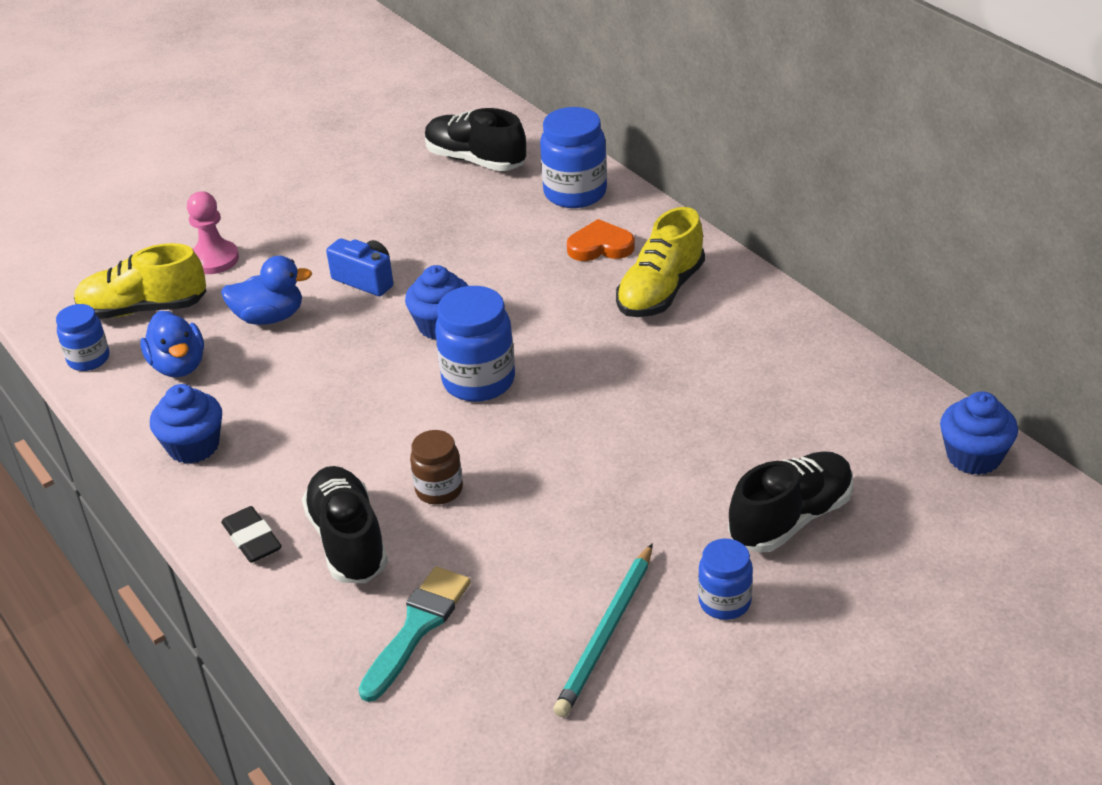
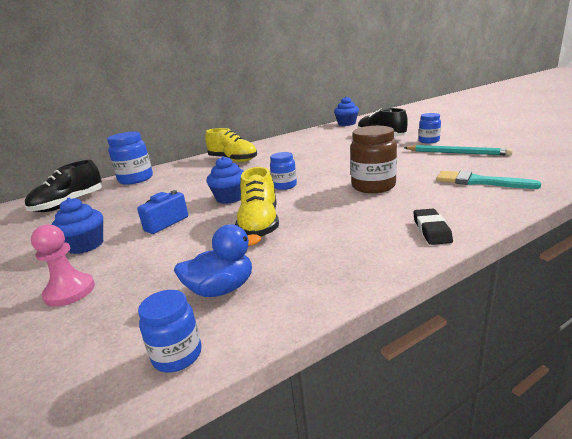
camera: 85 degrees left, 15 degrees down
yellow shoe [74,243,206,319] -> yellow shoe moved to [235,167,279,237]
blue cupcake [150,384,222,464] -> blue cupcake moved to [51,198,103,254]
blue duck [221,256,312,325] -> none
black eraser [221,506,282,563] -> black eraser turned 60 degrees counterclockwise [413,209,453,245]
black shoe [302,466,388,583] -> none
brown jar [410,430,463,505] -> brown jar [350,126,397,193], size x1.65
blue jar [435,286,515,402] -> blue jar [270,152,297,190], size x0.61
orange heart [567,219,635,261] -> none

